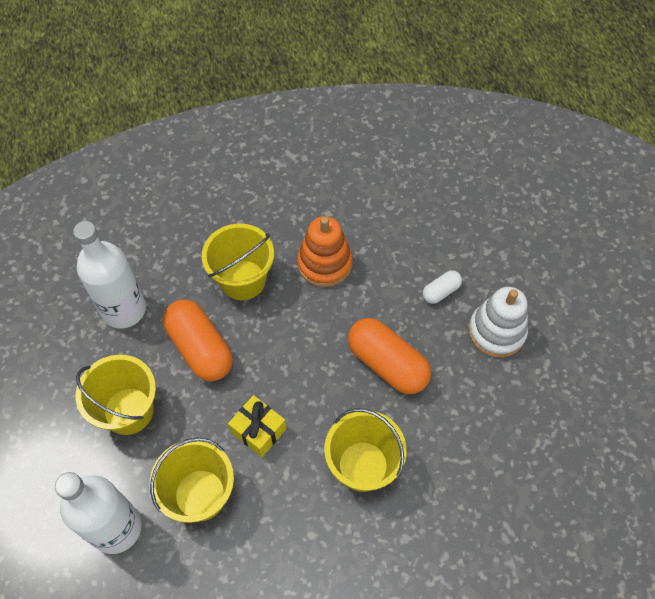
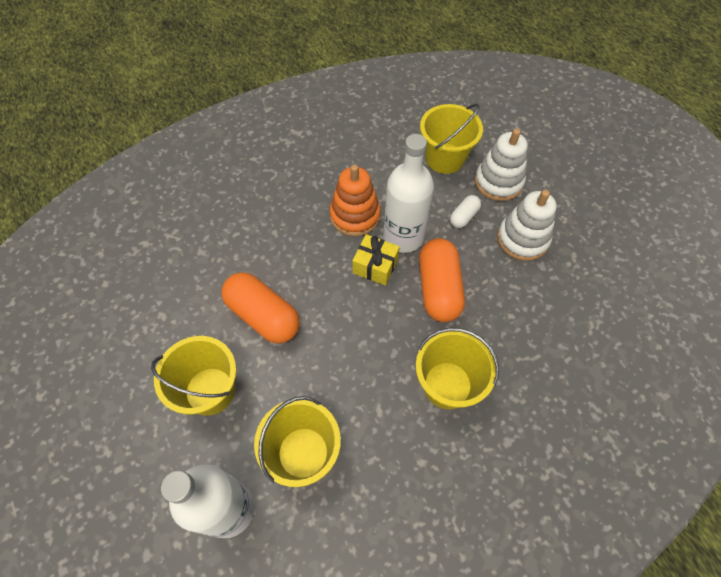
camera: 15 degrees left, 0 degrees up
white bottle [73,221,146,329] -> white bottle moved to [384,134,434,253]
yellow bucket [202,223,274,300] -> yellow bucket moved to [420,104,483,174]
yellow gift [228,395,286,457] -> yellow gift moved to [352,234,400,286]
orange capsule [348,318,431,394] -> orange capsule turned 60 degrees clockwise [419,238,465,322]
none -> white stacking toy [475,129,528,201]

